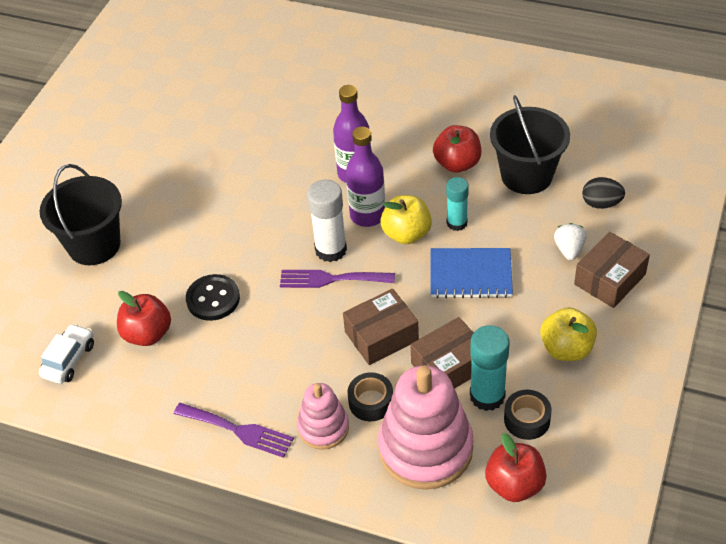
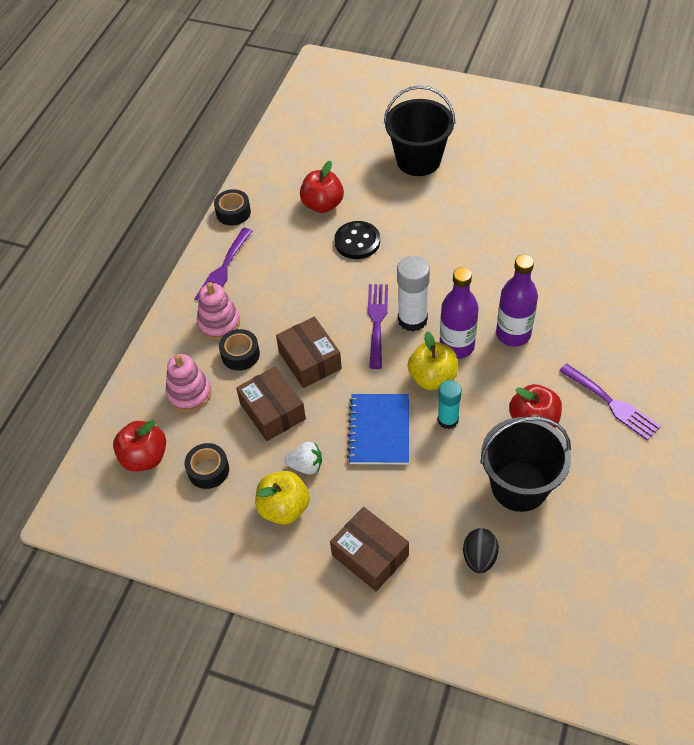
camera: 90 degrees right, 5 degrees up
white car [39,324,94,384] -> none
pink stacking toy [378,365,474,490] -> pink stacking toy [165,354,211,412], size x0.56
turquoise glue stick [470,325,510,411] -> none
white strawberry [554,223,587,260] -> white strawberry moved to [284,442,322,474]
none -> black tape [214,189,251,226]
none -> purple fork [559,364,661,441]

